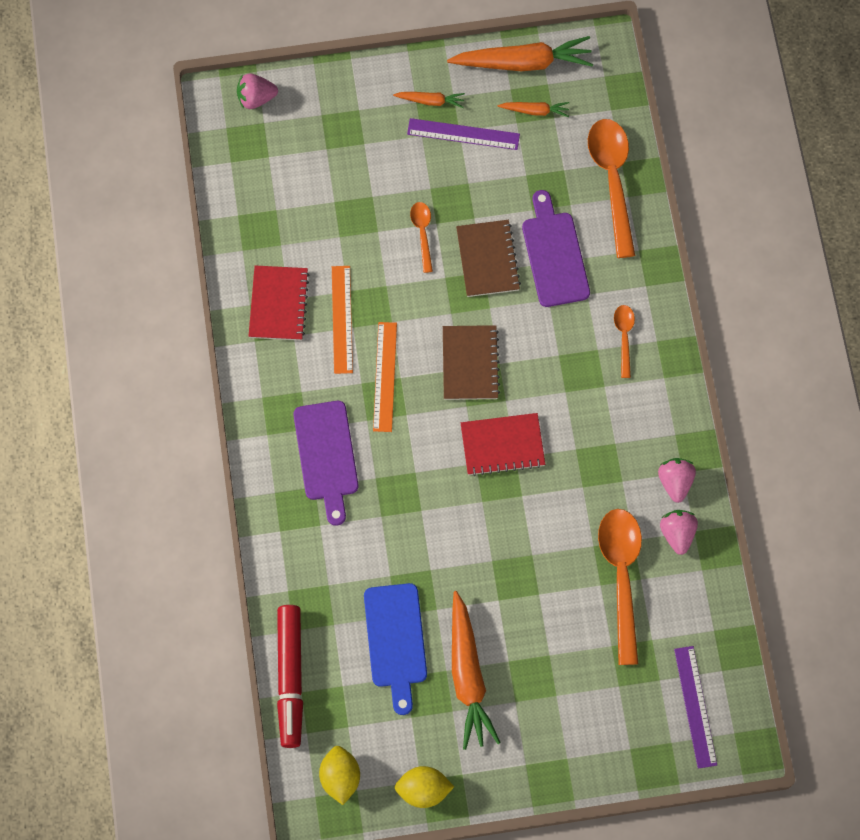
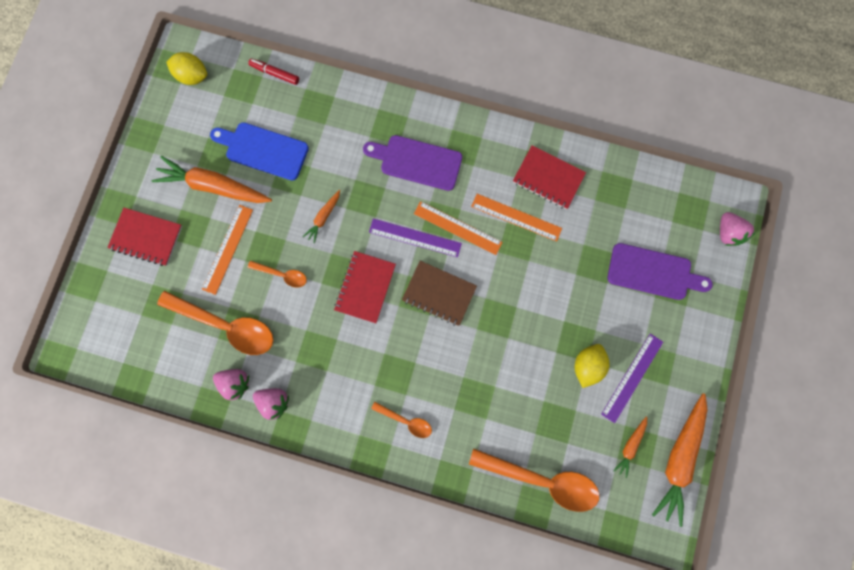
camera: 115 degrees right, 10 degrees up
pink strawberry [237,74,278,109] -> pink strawberry turned 150 degrees clockwise [720,212,756,246]
red marker [277,605,303,748] -> red marker [248,58,299,85], size x0.51
orange carrot [393,92,465,108] -> orange carrot moved to [303,190,340,243]
yellow lemon [395,766,454,808] -> yellow lemon moved to [575,344,609,388]
orange spoon [410,202,433,273] -> orange spoon moved to [248,261,307,288]
brown notebook [456,220,521,297] -> none
purple cutting board [522,190,590,307] -> purple cutting board moved to [607,243,712,300]
purple ruler [674,646,717,769] -> purple ruler moved to [369,218,462,257]
none -> red notebook [107,207,183,266]
none -> orange ruler [202,205,253,295]

